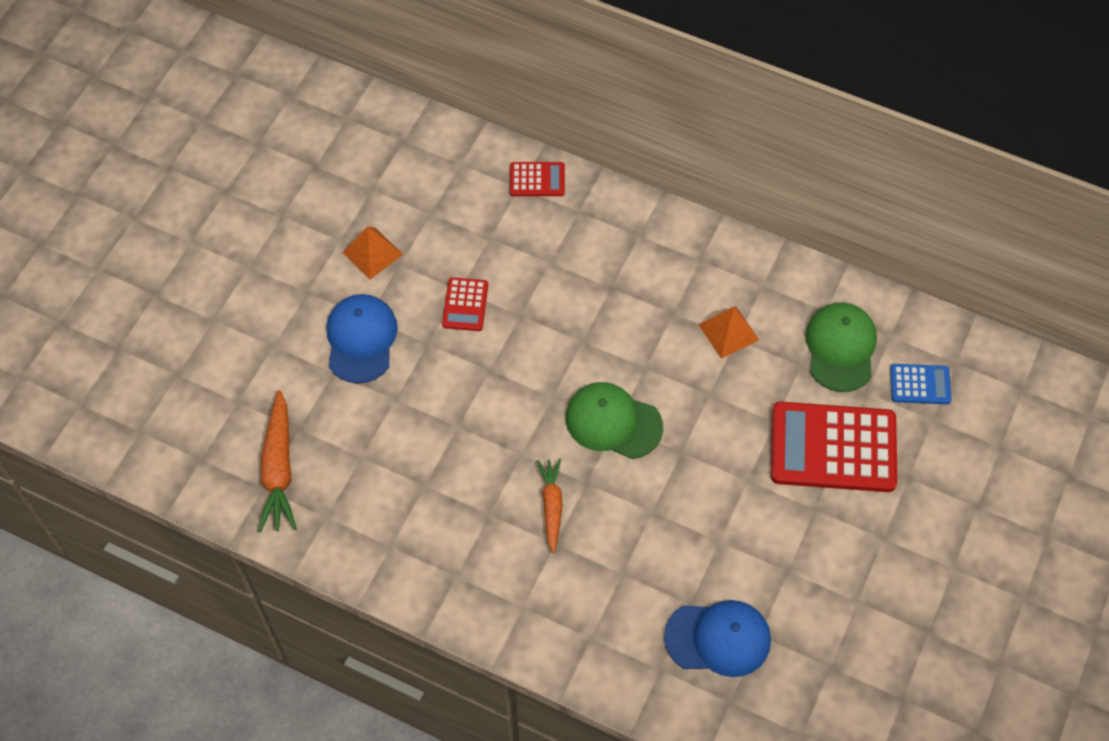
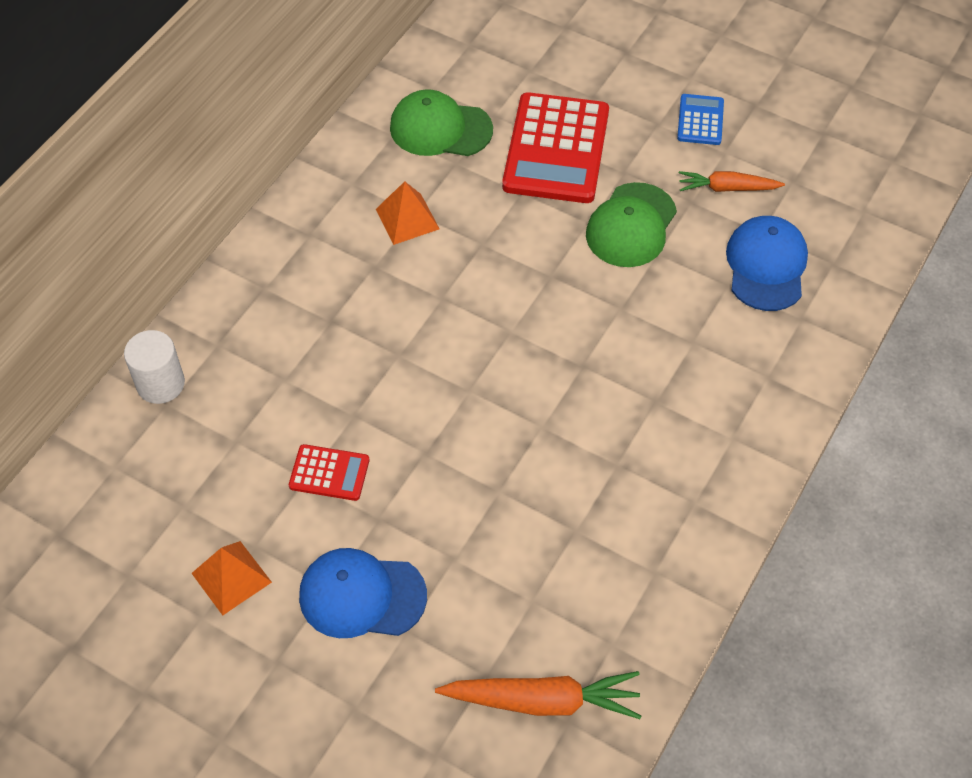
camera: 85 degrees left, 5 degrees down
red calculator [510,162,565,196] -> white cylinder [124,330,185,404]
orange carrot [537,459,563,553] -> orange carrot moved to [679,171,785,192]
green cap [565,382,663,459] -> green cap moved to [586,182,677,267]
blue calculator [890,364,951,404] -> blue calculator moved to [677,94,724,145]

